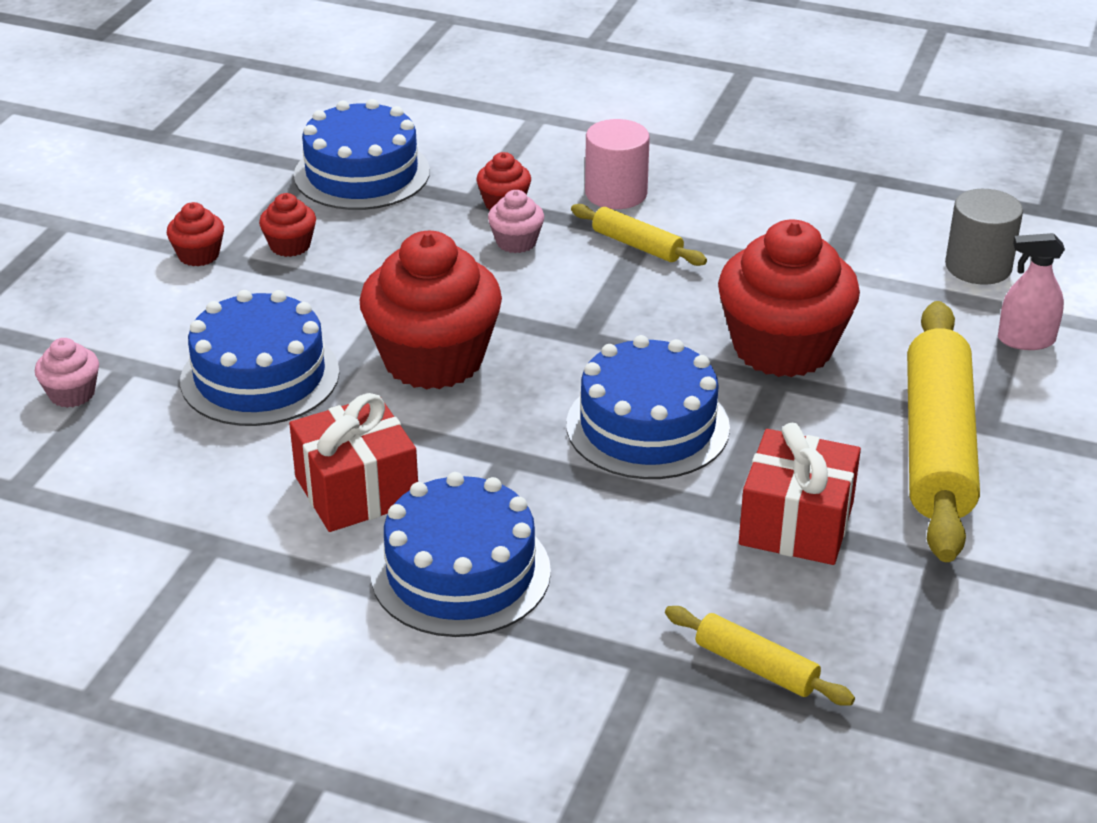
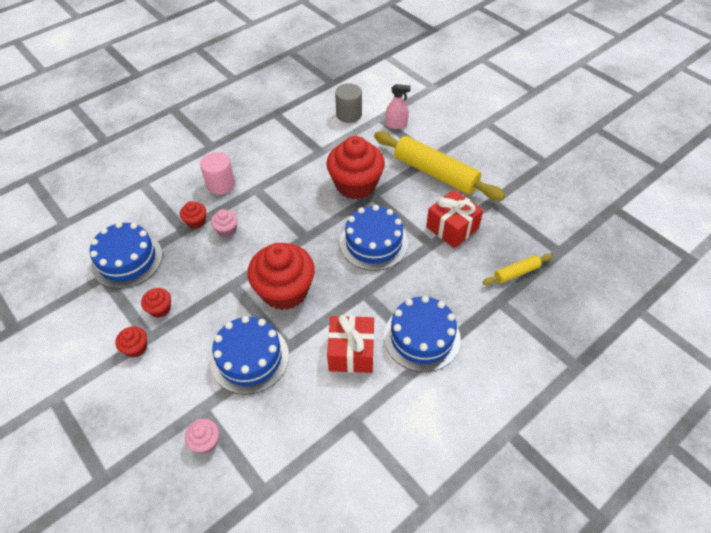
camera: 60 degrees left, 15 degrees up
yellow rolling pin [571,204,707,266] -> none
pink spray bottle [998,233,1065,350] -> pink spray bottle turned 120 degrees counterclockwise [386,84,411,129]

